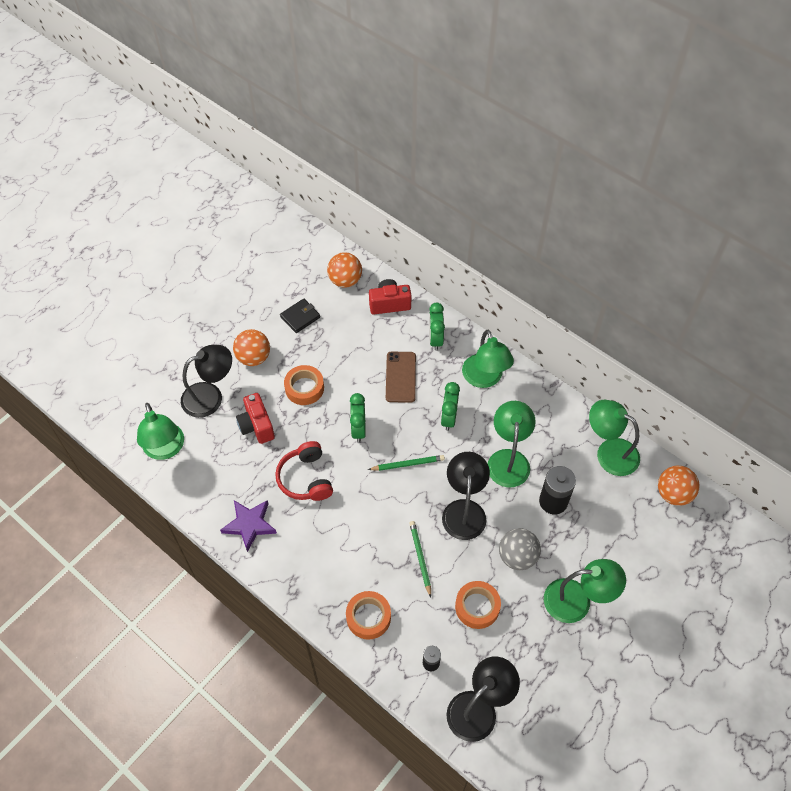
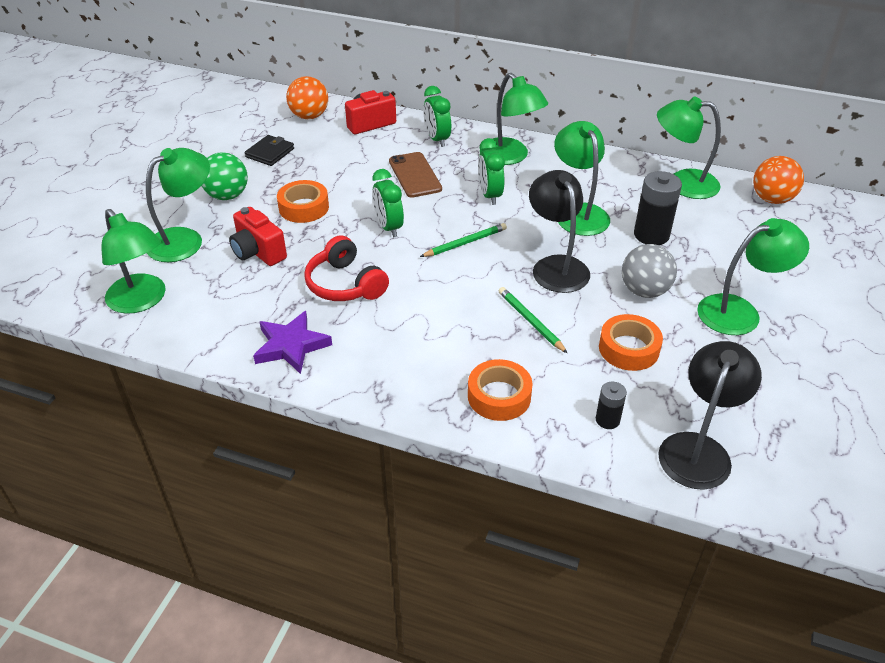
camera: 20 degrees left, 15 degrees down
black lamp [181,345,232,418] -> green lamp [146,148,210,262]
orange ball [233,329,270,366] -> green ball [202,152,248,200]

